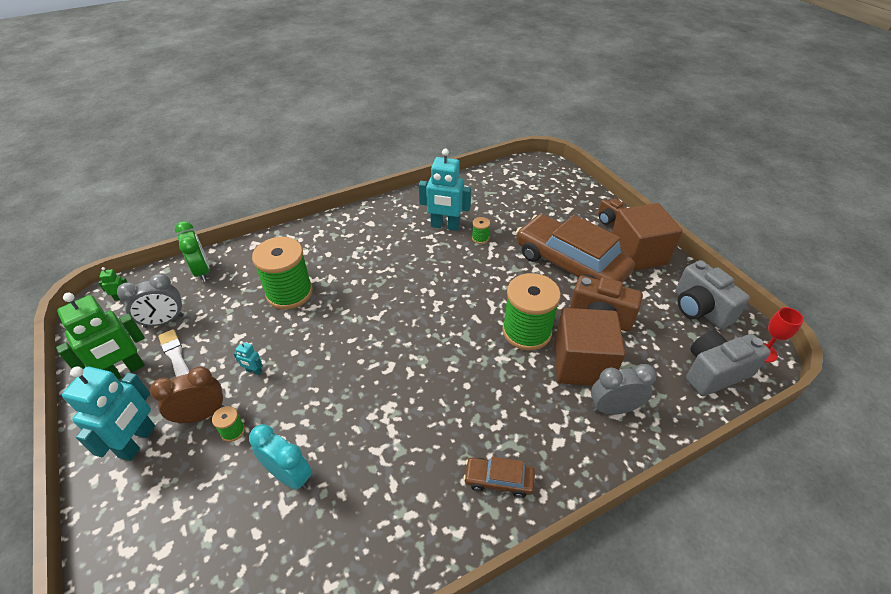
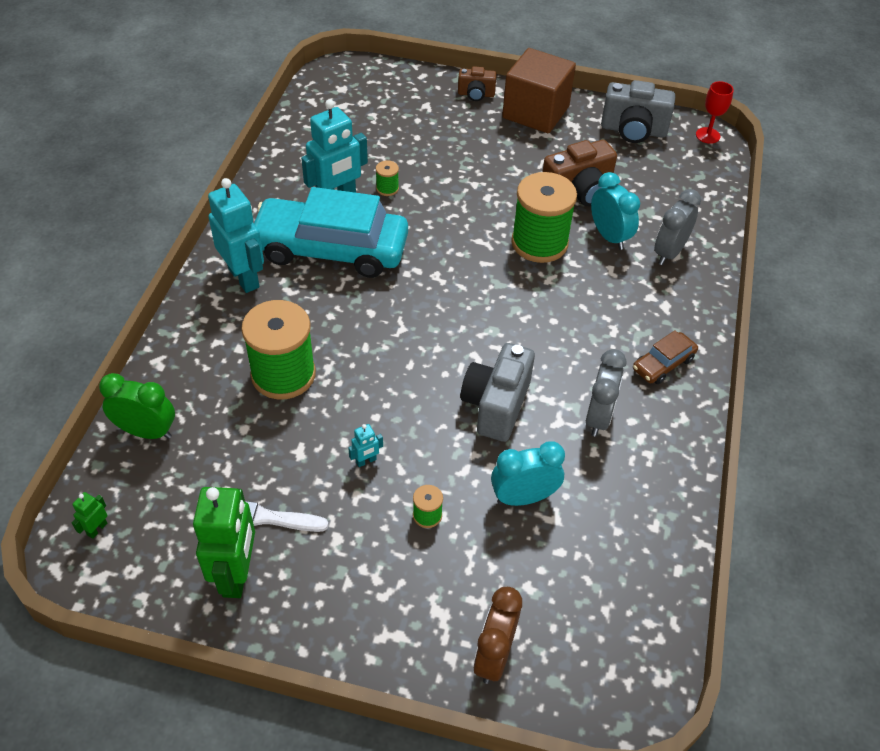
camera: 50 degrees left, 5 degrees up
turquoise robot [62,366,155,461] -> turquoise robot moved to [208,178,264,293]
grey clock [117,274,184,328] -> grey clock moved to [586,349,626,437]
brown clock [150,366,224,424] -> brown clock moved to [473,587,522,684]
brown car [516,214,635,283] -> none
brown cube [554,308,625,386] -> turquoise clock [591,172,640,250]
grey camera [686,330,771,396] -> grey camera moved to [461,343,535,442]
none -> turquoise car [254,187,408,278]

